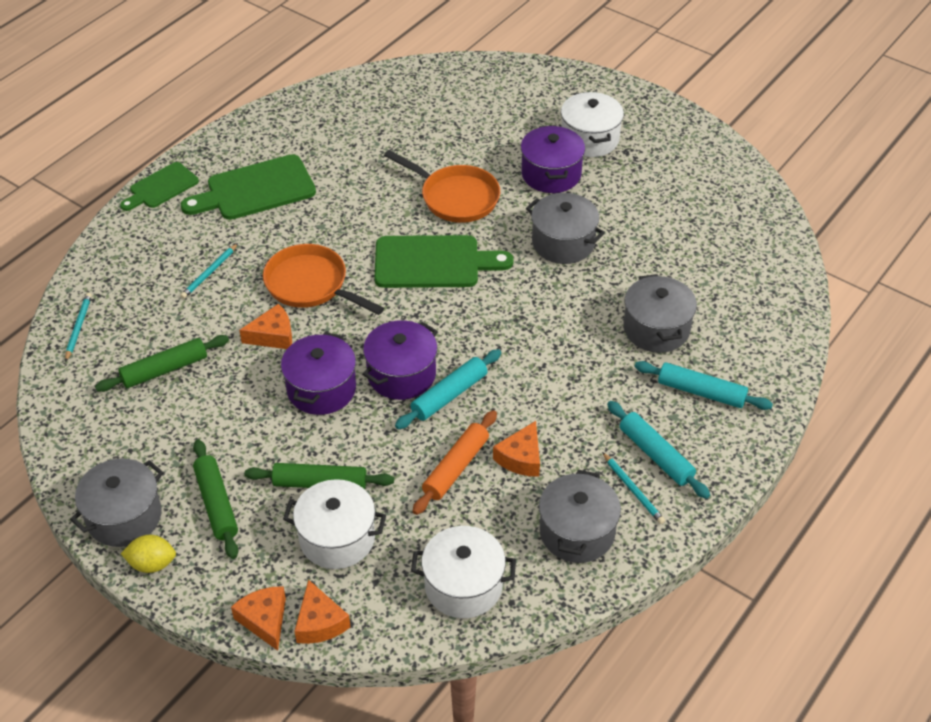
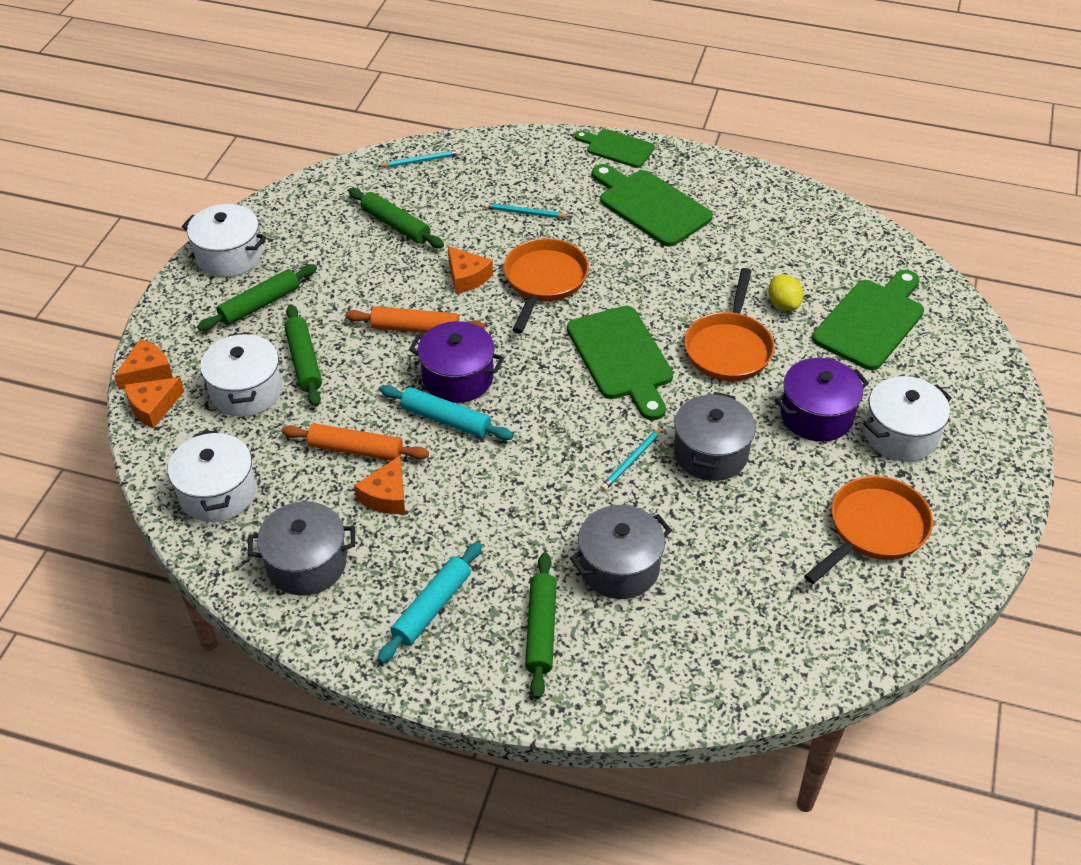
camera: 70 degrees right, 0 degrees up
grey pot [70,459,163,547] -> white pot [182,204,266,277]
yellow lemon [121,535,176,573] -> yellow lemon moved to [768,274,804,311]
purple pot [281,332,356,415] -> orange rolling pin [345,306,485,333]
orange cheese [493,421,540,477] -> orange cheese turned 75 degrees counterclockwise [354,456,405,514]
turquoise pencil [602,452,665,524] -> turquoise pencil moved to [600,426,663,491]
turquoise rolling pin [635,361,773,410] -> green rolling pin [525,552,557,699]
none -> orange pan [804,476,933,584]
none -> green cutting board [812,270,924,370]

